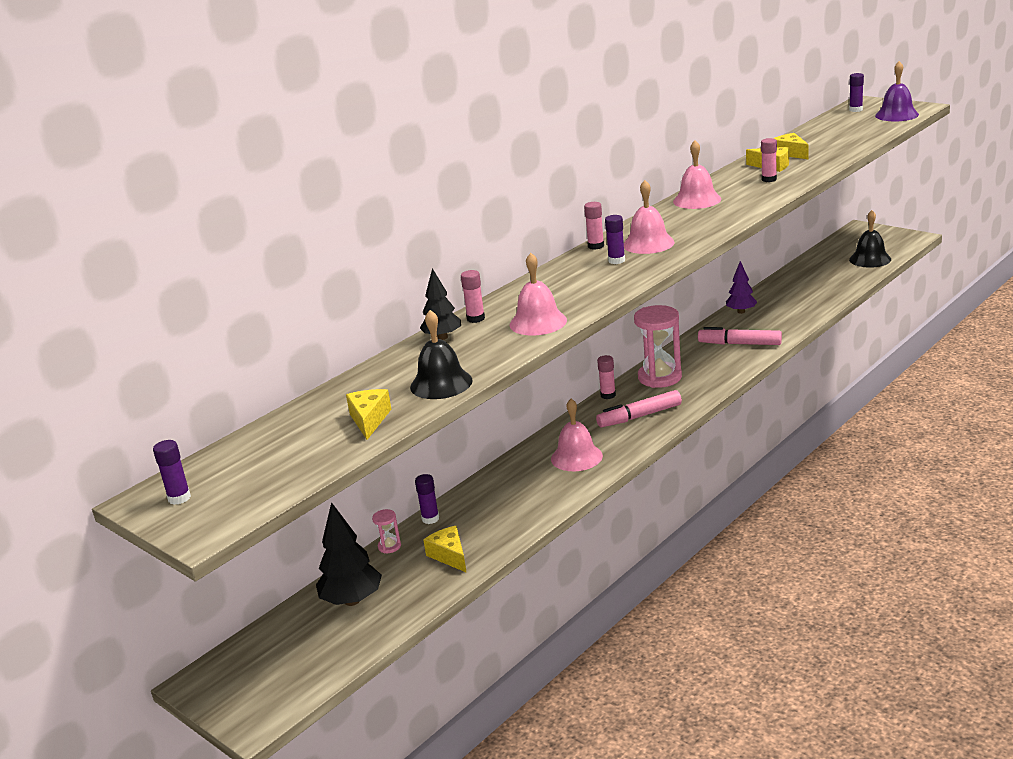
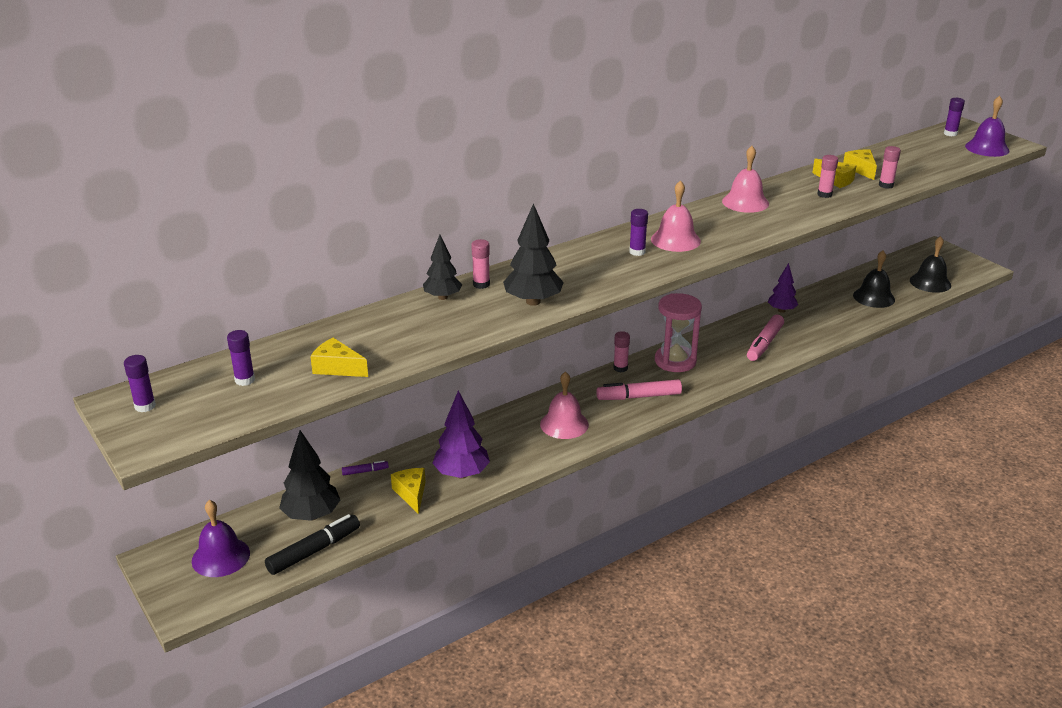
camera: 10 degrees right, 5 degrees up
yellow cheese [346,389,391,440] -> yellow cheese turned 75 degrees counterclockwise [310,338,368,377]
pink hourglass [372,509,401,553] -> purple marker [342,460,389,476]
black bell [410,310,472,399] -> black bell moved to [853,251,895,308]
purple glue stick [415,474,439,524] -> purple glue stick moved to [227,330,255,386]
pink bell [510,253,567,336] -> black tree [503,203,564,306]
pink glue stick [584,202,604,250] -> pink glue stick moved to [879,146,901,189]
pink marker [698,327,782,345] -> pink marker turned 90 degrees counterclockwise [747,315,784,361]
none -> purple bell [192,500,250,577]
none -> black marker [265,514,360,575]
none -> purple tree [432,391,490,479]

